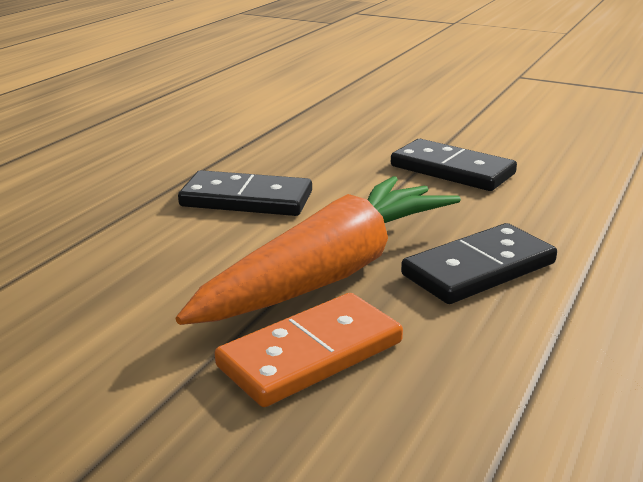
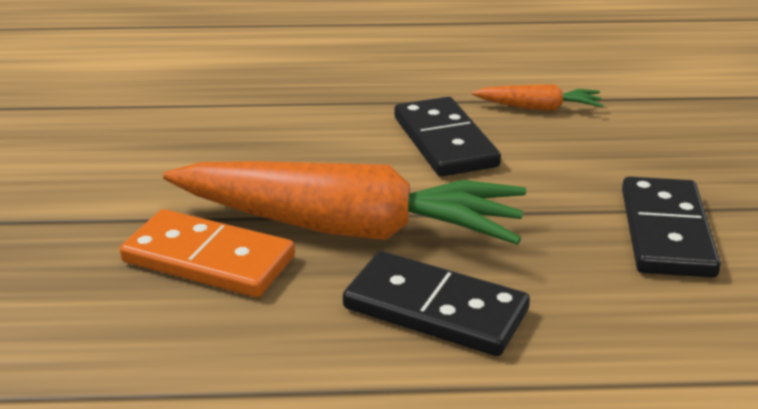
camera: 60 degrees right, 5 degrees up
none -> orange carrot [472,84,603,111]

